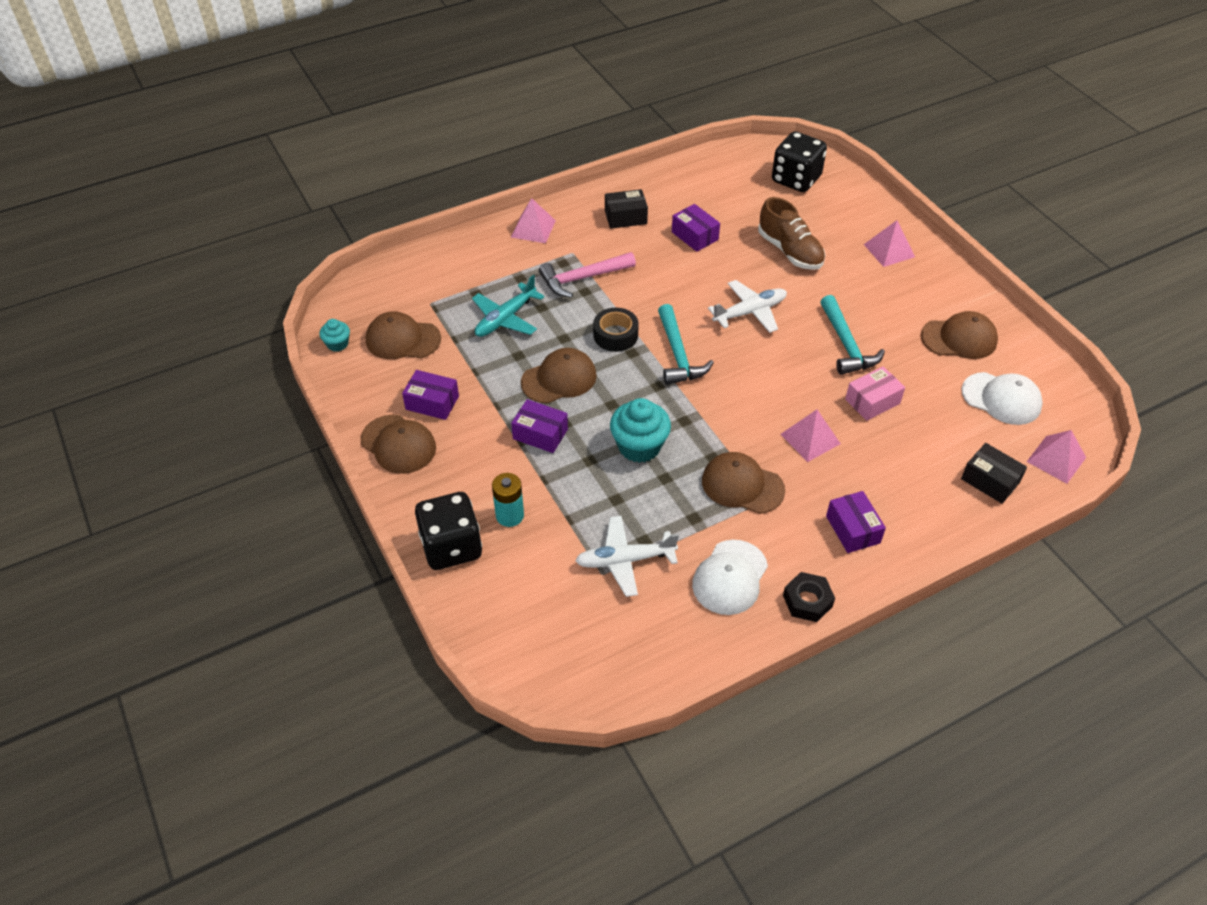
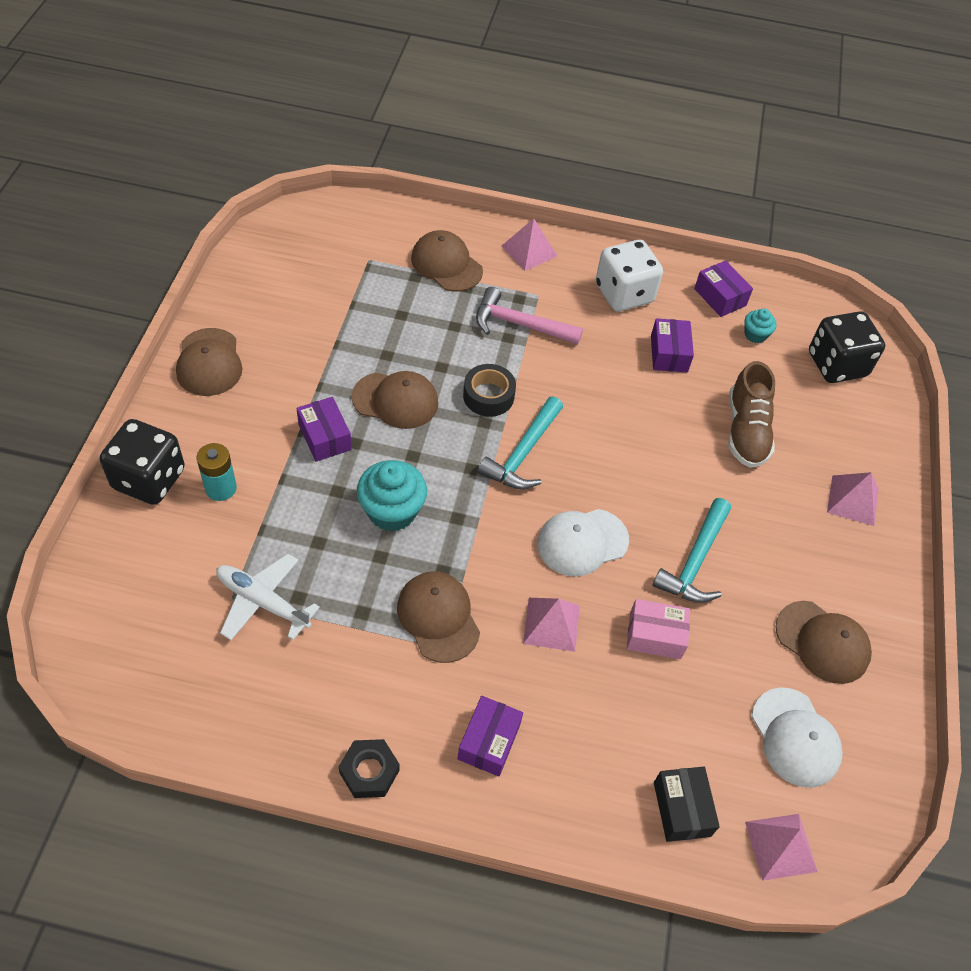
camera: 35 degrees right, 5 degrees up
turquoise cupcake [319,319,350,352] -> turquoise cupcake moved to [745,309,777,343]
brown cap [366,311,441,359] -> brown cap moved to [411,230,483,291]
purple box [402,370,459,420] -> purple box moved to [694,261,753,317]
turquoise plane [472,275,545,337] -> none
black box [605,189,648,229] -> white dice [596,240,663,311]
white cap [692,540,768,615] -> white cap moved to [537,509,629,577]
white plane [708,280,787,333] -> none

